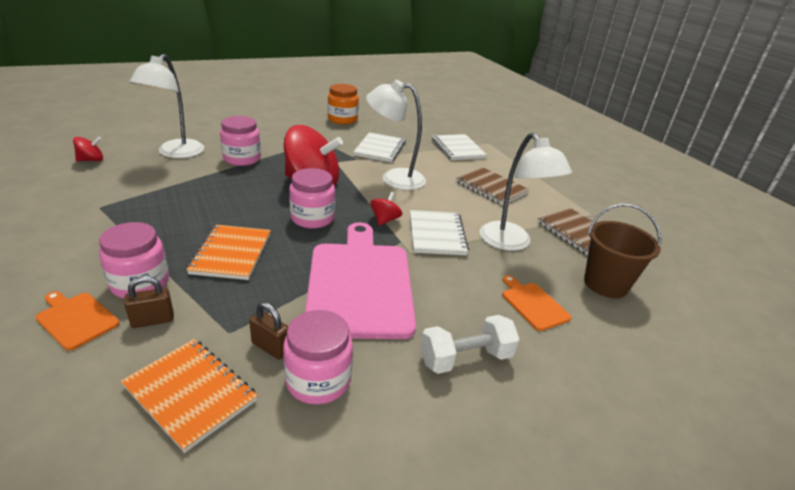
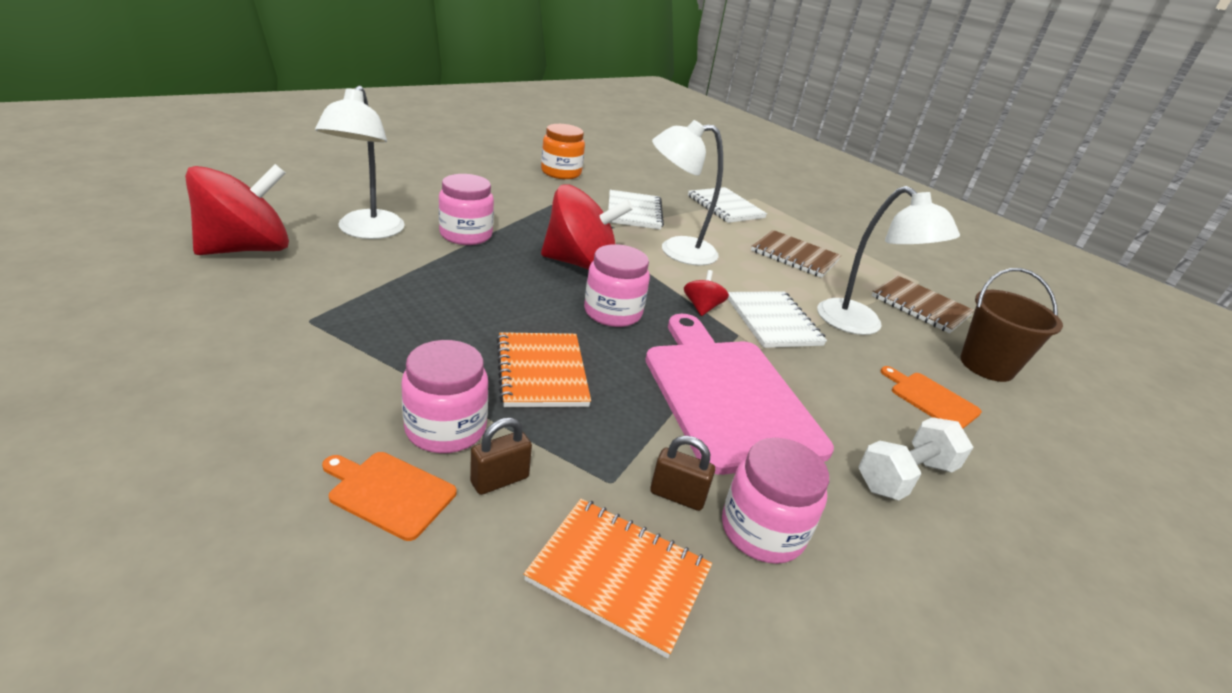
camera: 15 degrees left, 0 degrees up
red spinning top [73,137,103,161] -> red spinning top [185,164,289,255], size x2.27

